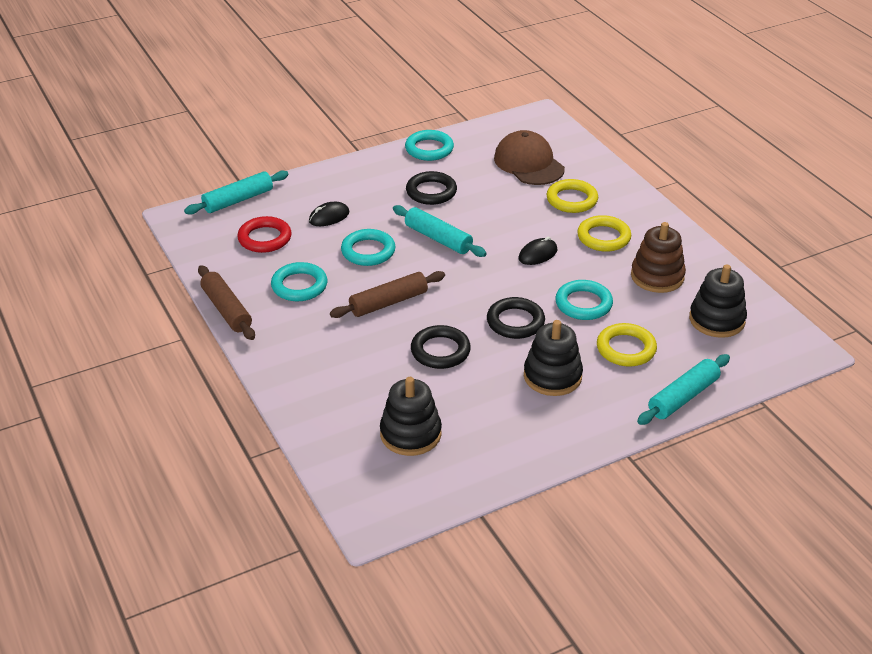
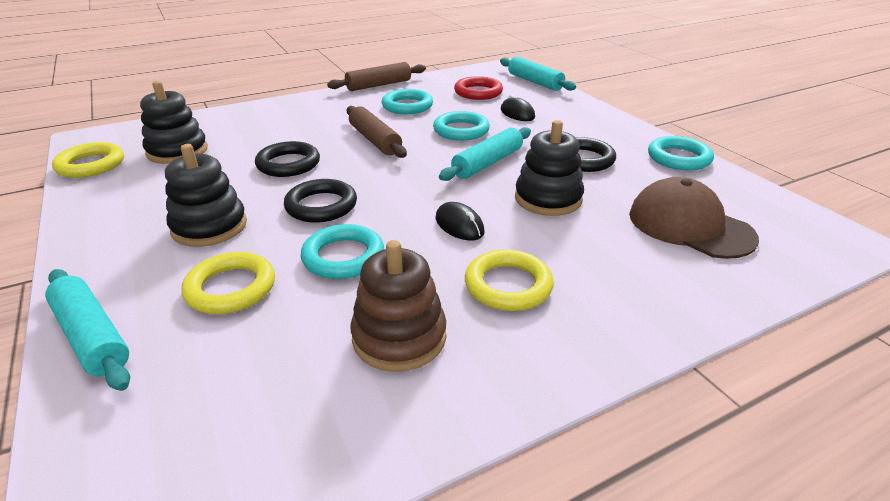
camera: 90 degrees right, 5 degrees down
brown cap [494,130,565,185] -> brown cap turned 105 degrees counterclockwise [629,177,759,259]
yellow ring [547,179,598,213] -> yellow ring moved to [52,142,124,178]
black stacking toy [689,264,747,338] -> black stacking toy moved to [515,120,584,216]

